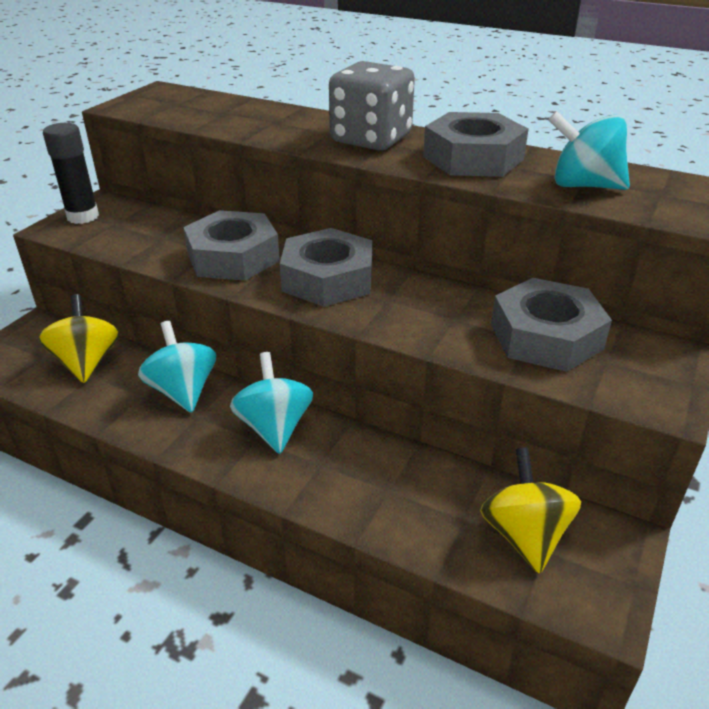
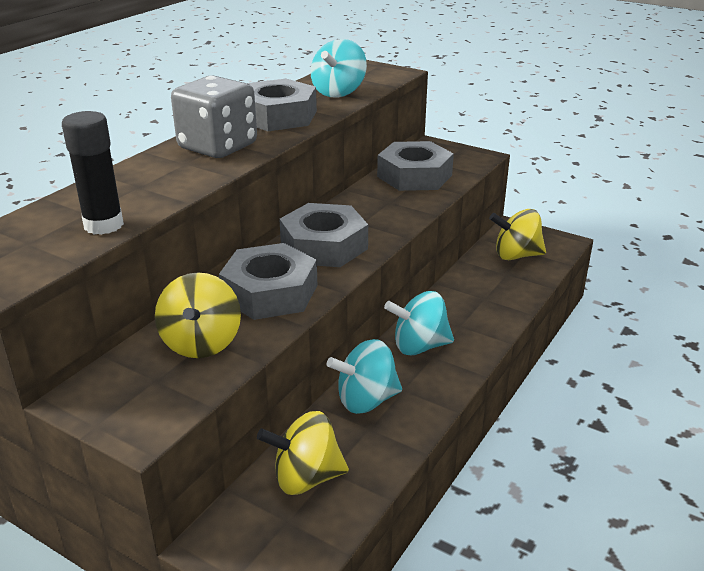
camera: 85 degrees left, 5 degrees down
black glue stick [43,123,99,224] -> black glue stick moved to [62,111,124,235]
none -> yellow spinning top [155,272,241,358]

